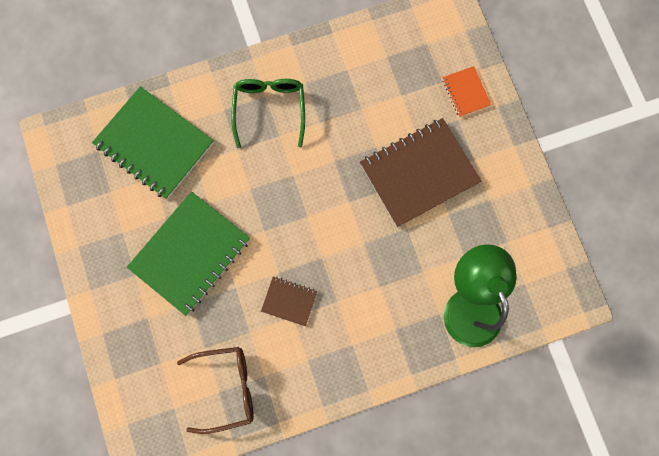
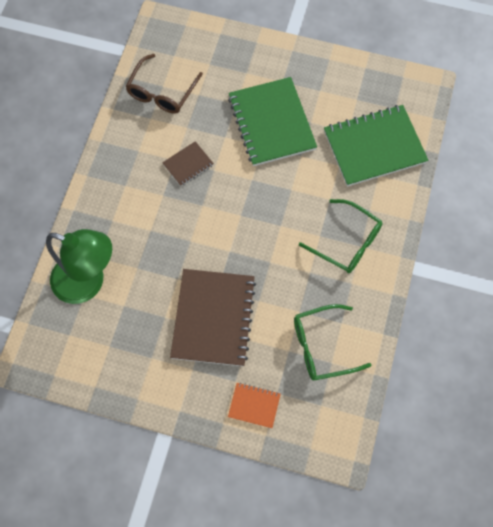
camera: 125 degrees right, 10 degrees down
none -> green glasses [294,304,371,380]

